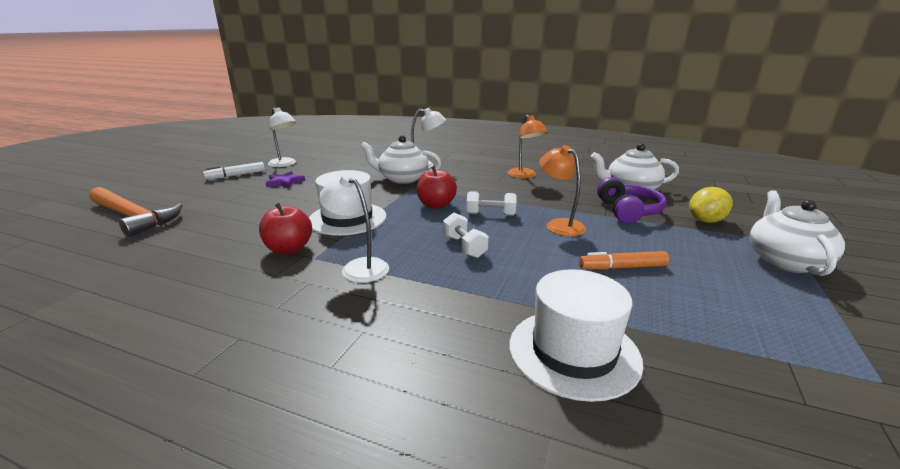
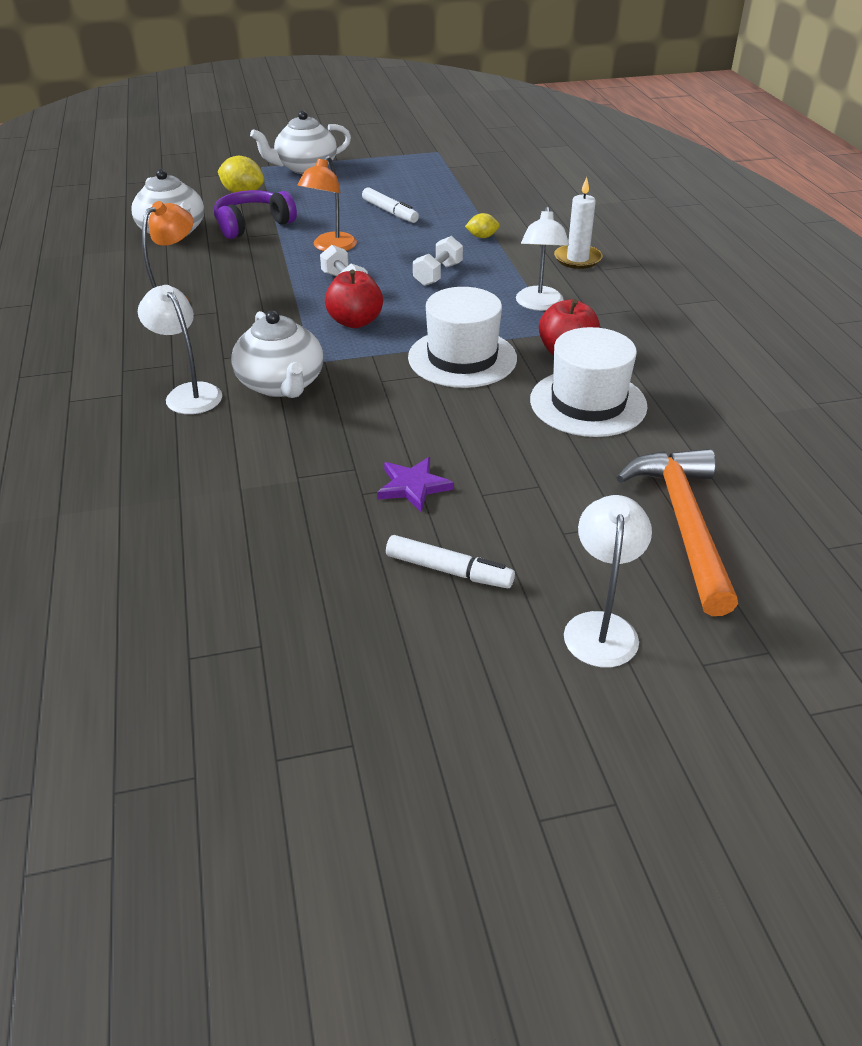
camera: 125 degrees left, 15 degrees up
white lamp [268,107,296,167] -> white lamp moved to [564,495,652,667]
white hat [509,269,643,402] -> white hat moved to [530,327,648,437]
orange marker [579,251,669,270] -> white marker [362,187,419,223]
none -> yellow lemon [465,213,500,238]
none -> white candle [554,177,602,269]

